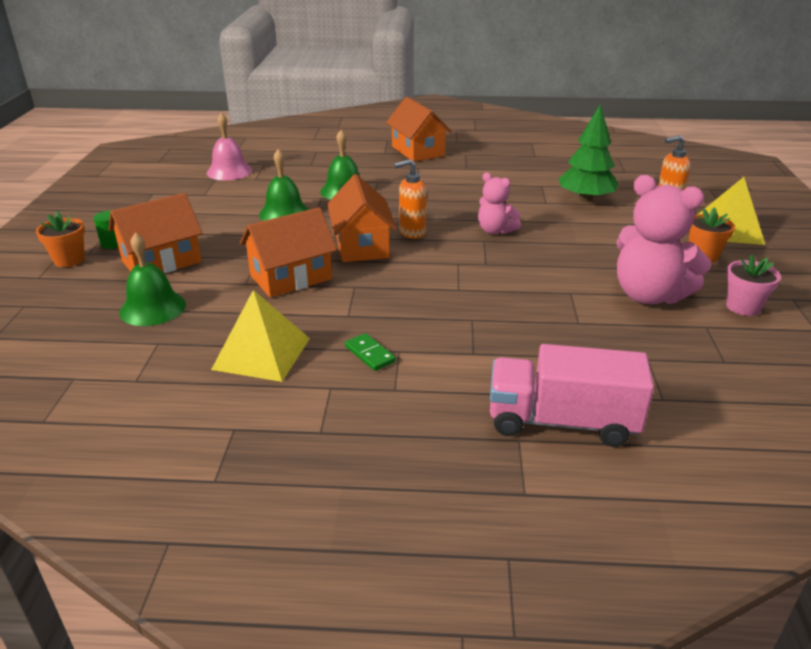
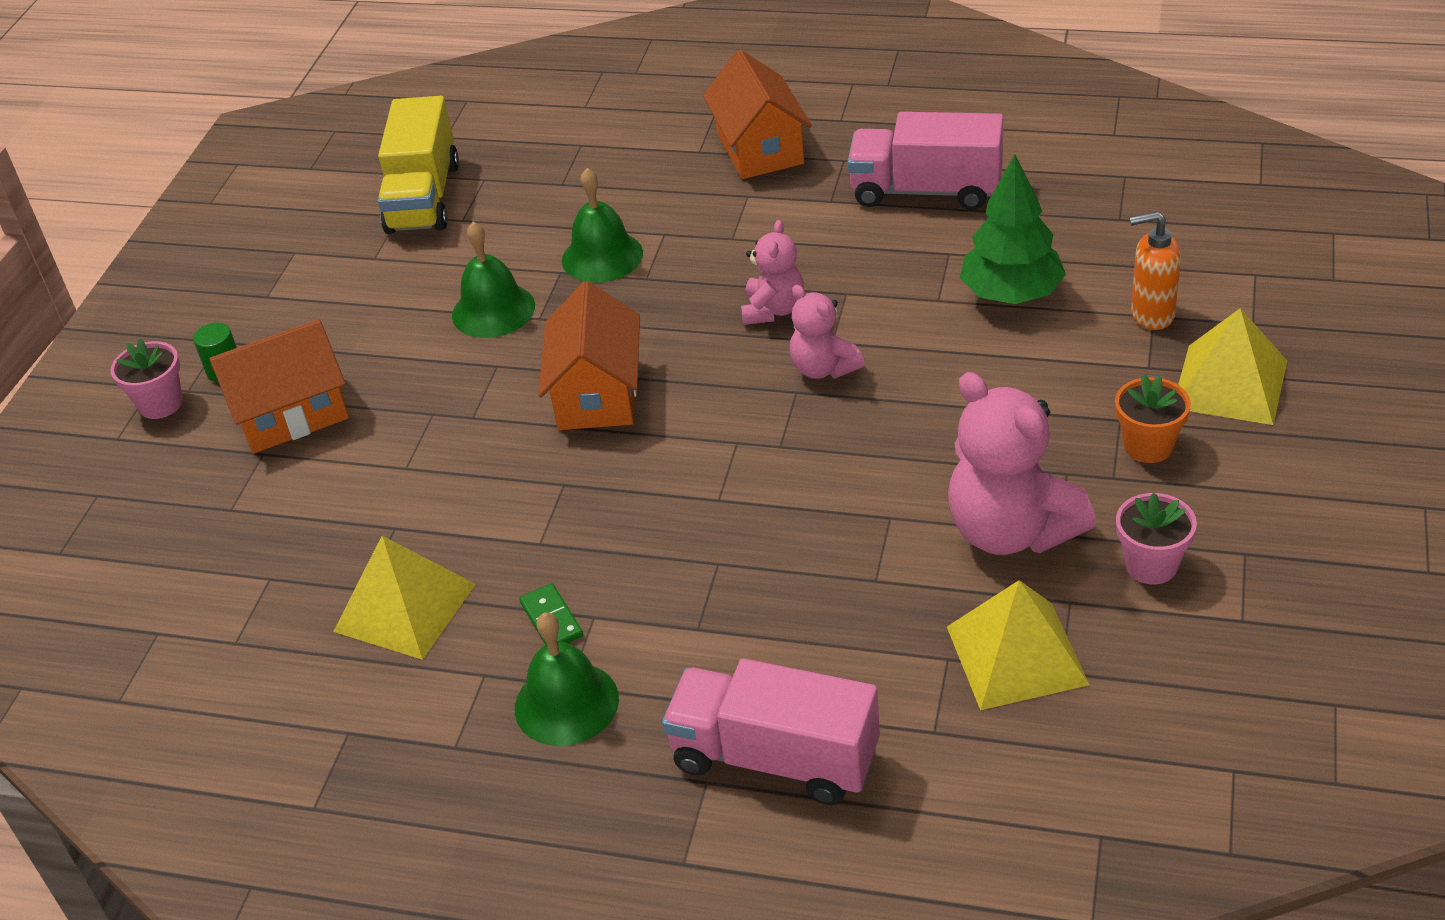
camera: 15 degrees right, 10 degrees up
orange flower pot [36,211,85,267] -> pink flower pot [111,339,183,419]
green bell [119,232,186,326] -> green bell moved to [515,612,619,746]
pink bell [207,113,253,180] -> yellow truck [378,96,459,234]
orange house [240,207,337,298] -> none
orange soap dispenser [394,159,427,239] -> none
none -> pink teddy bear [741,220,804,325]
none -> pink truck [847,112,1003,210]
none -> yellow pyramid [947,580,1090,710]

